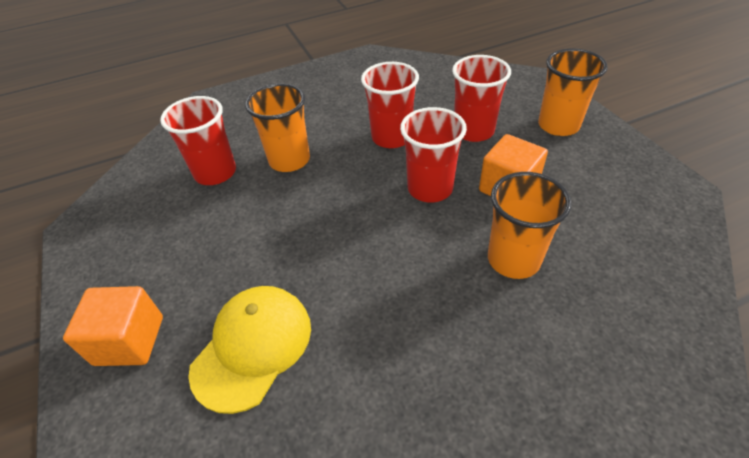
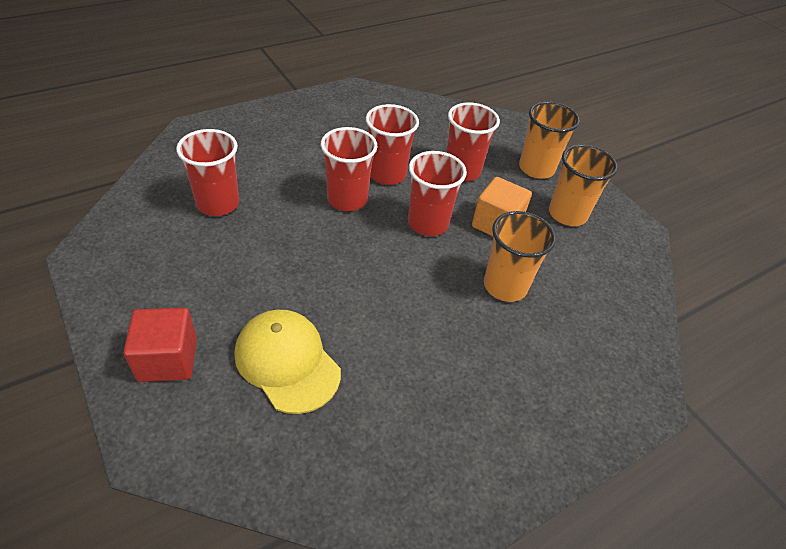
camera: 15 degrees left, 0 degrees up
orange cube [63,286,163,366] -> red cube [123,308,197,382]
yellow cap [188,286,311,414] -> yellow cap turned 60 degrees counterclockwise [234,310,341,414]
orange cup [245,83,310,172] -> orange cup moved to [549,144,618,226]
none -> red cup [321,127,377,211]

